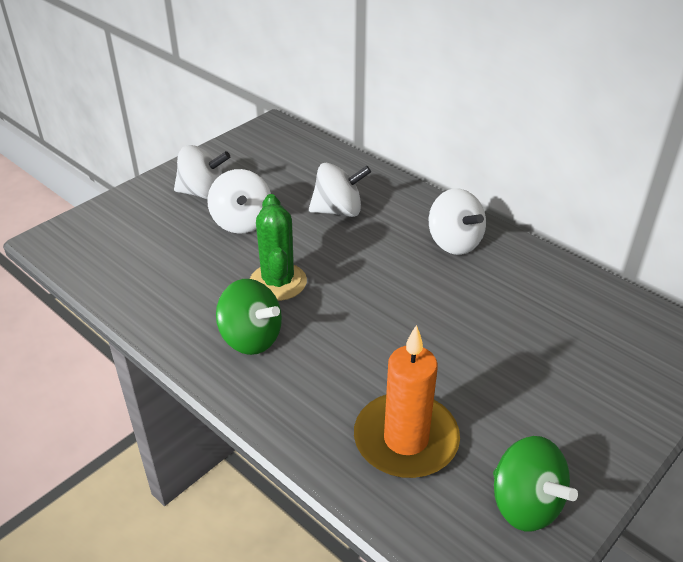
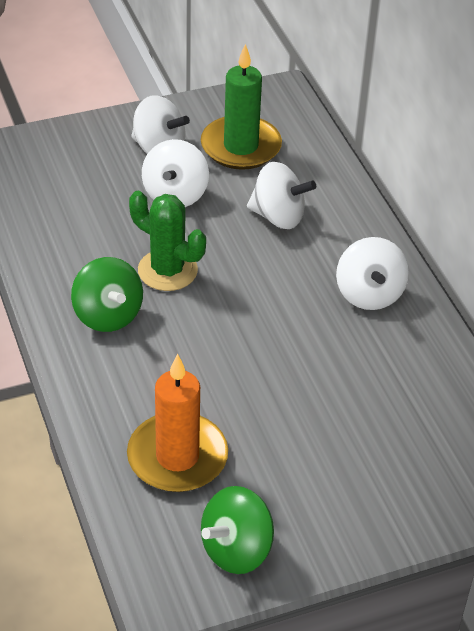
camera: 25 degrees right, 5 degrees up
green cactus [250,194,307,301] -> green cactus turned 75 degrees counterclockwise [129,191,206,291]
green spinning top [493,436,578,531] -> green spinning top turned 60 degrees clockwise [201,486,274,574]
none -> green candle [201,44,282,170]

